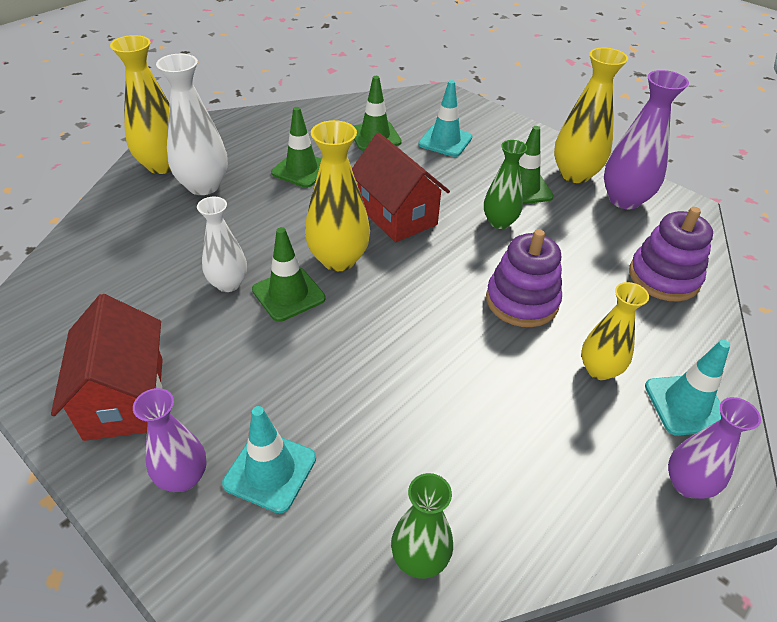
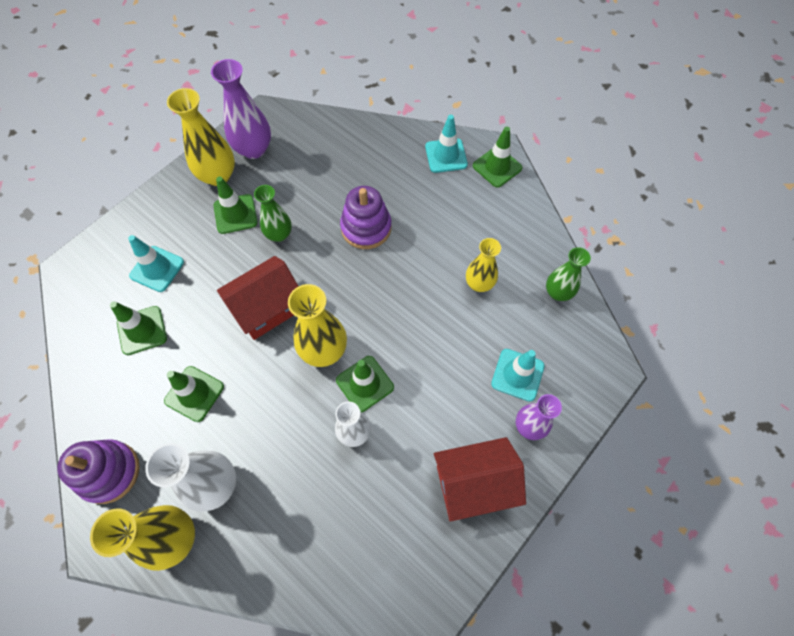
camera: 90 degrees left, 20 degrees up
yellow vase [581,282,649,380] -> yellow vase moved to [466,238,501,292]
purple stacking toy [629,207,713,302] -> purple stacking toy moved to [57,439,139,504]
purple vase [668,397,761,499] -> green traffic cone [473,127,522,188]

